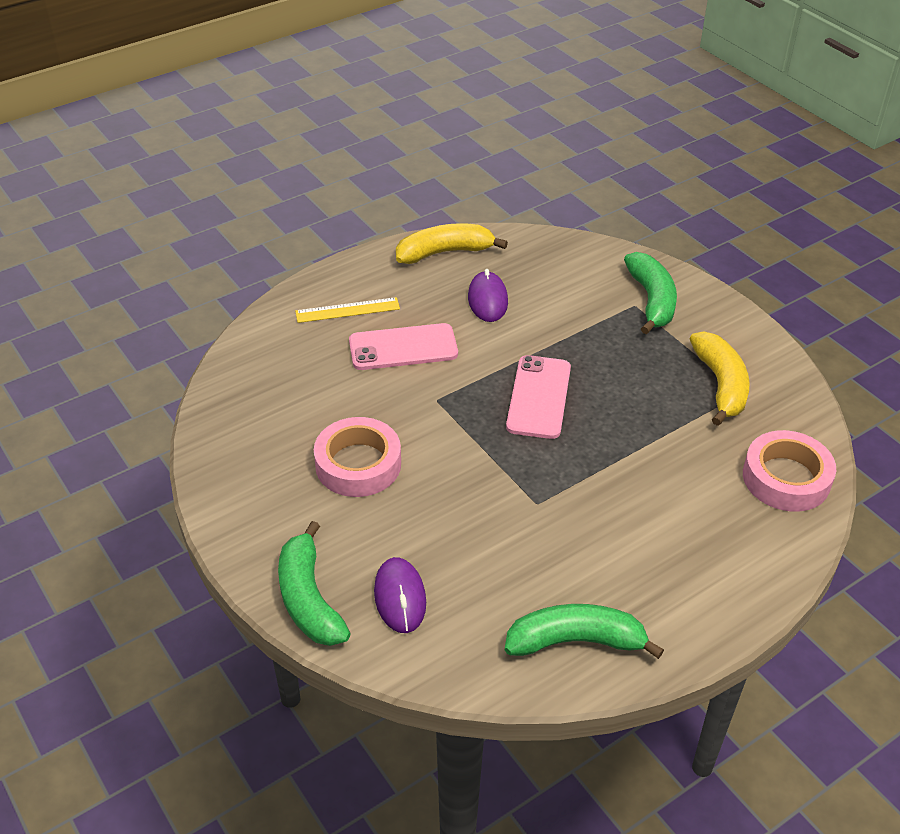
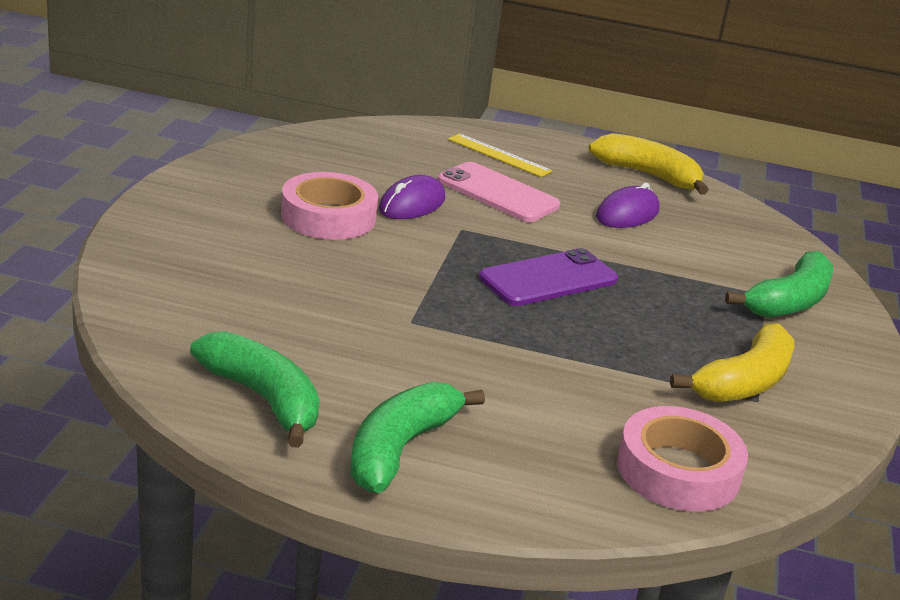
camera: 45 degrees right, 15 degrees down
green banana [278,521,351,646] -> green banana moved to [350,382,485,493]
purple mouse [374,557,426,633] -> purple mouse moved to [379,175,445,219]
pink phone [506,355,571,439] -> purple phone [479,248,618,306]

